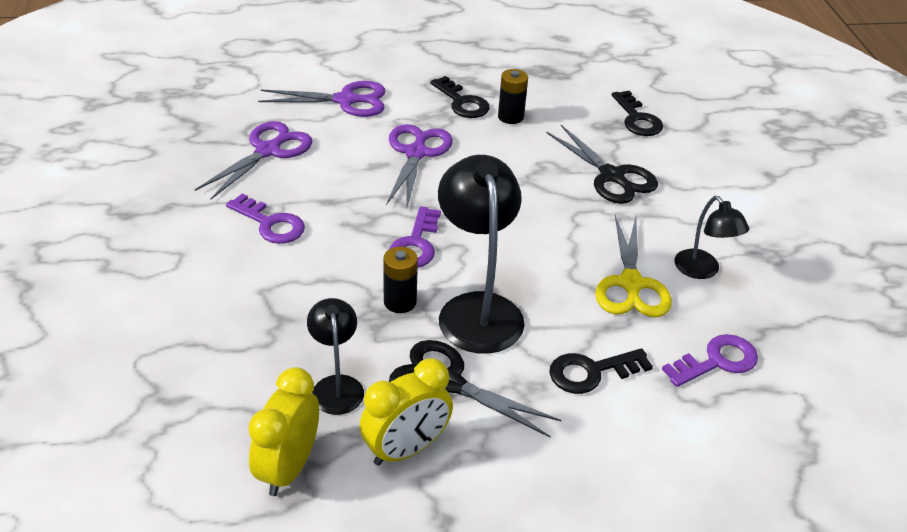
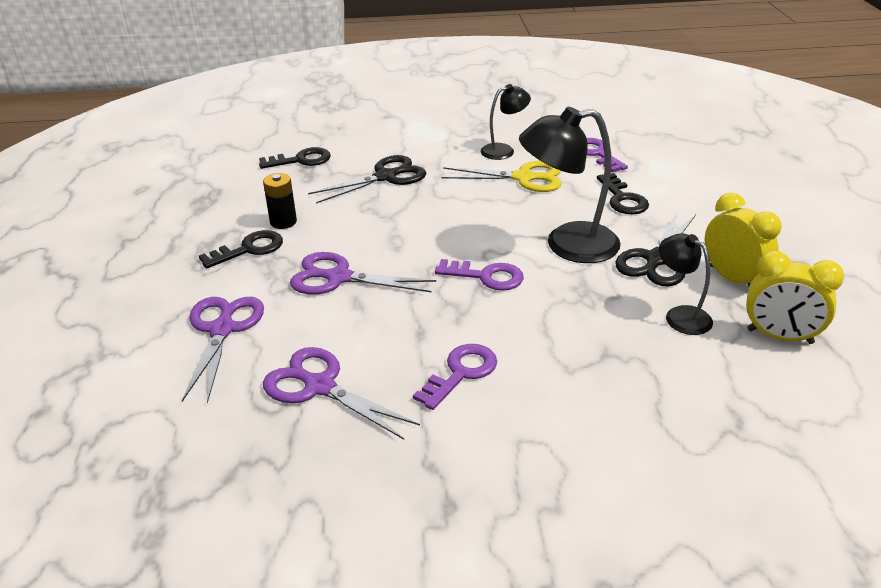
camera: 85 degrees left, 5 degrees down
black lamp [307,298,364,415] -> black lamp turned 60 degrees clockwise [659,233,713,335]
black battery [383,247,418,313] -> none

